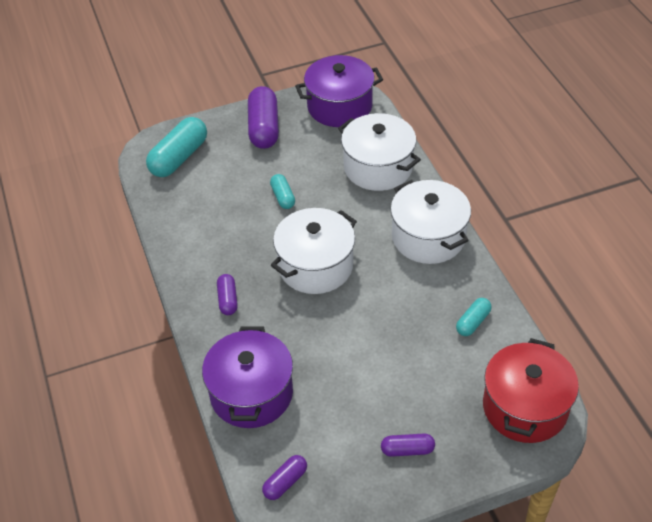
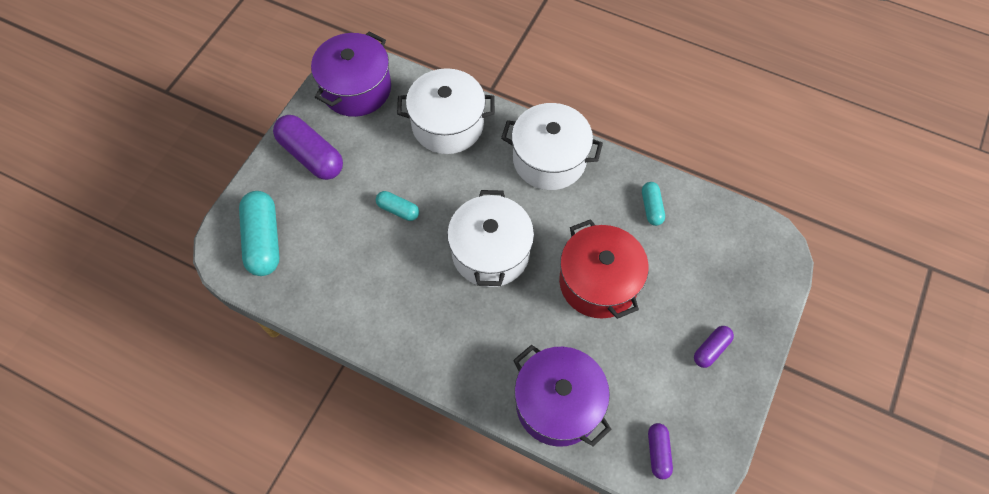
camera: 45 degrees left, 15 degrees up
purple capsule [217,274,238,315] -> none
red pot [483,338,579,443] -> red pot moved to [559,219,649,319]

